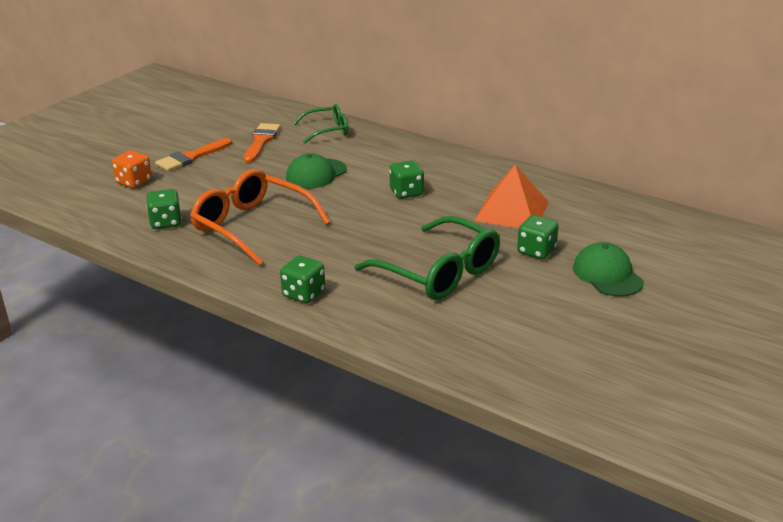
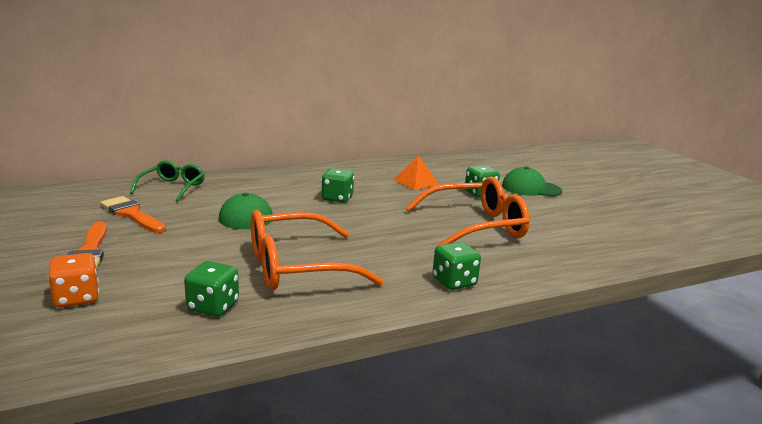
camera: 60 degrees left, 10 degrees down
green glasses [355,216,500,300] -> orange glasses [406,176,530,246]
orange pyramid [474,165,549,228] -> orange pyramid [393,155,440,190], size x0.65

